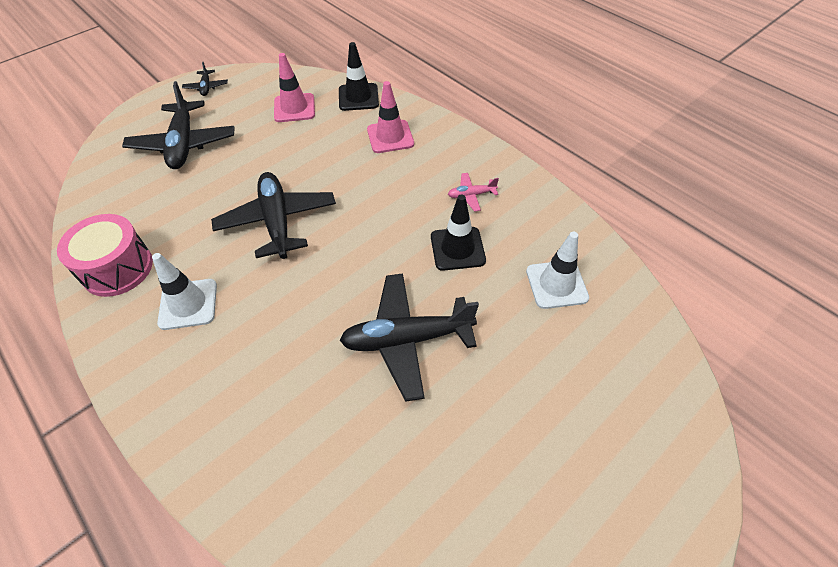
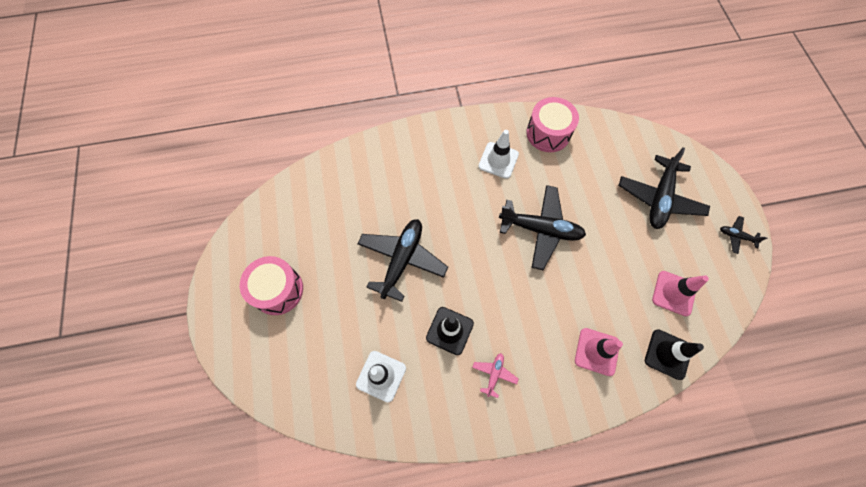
camera: 120 degrees right, 15 degrees up
black plane [122,81,235,169] -> black plane turned 90 degrees counterclockwise [618,147,710,229]
none -> pink drum [240,256,303,315]

